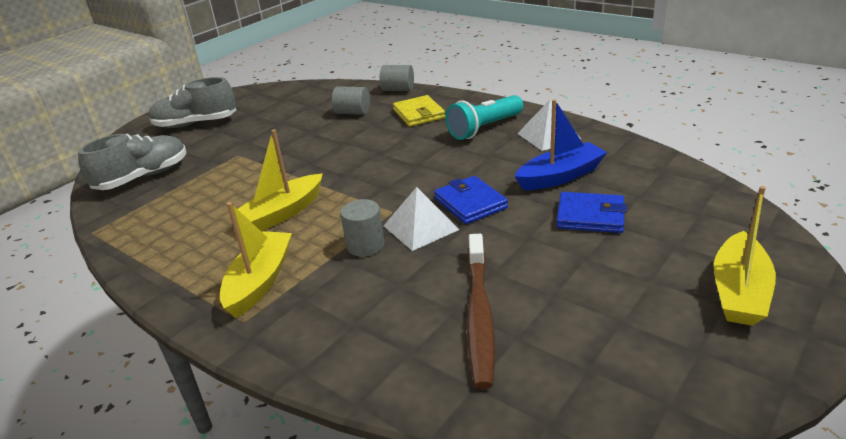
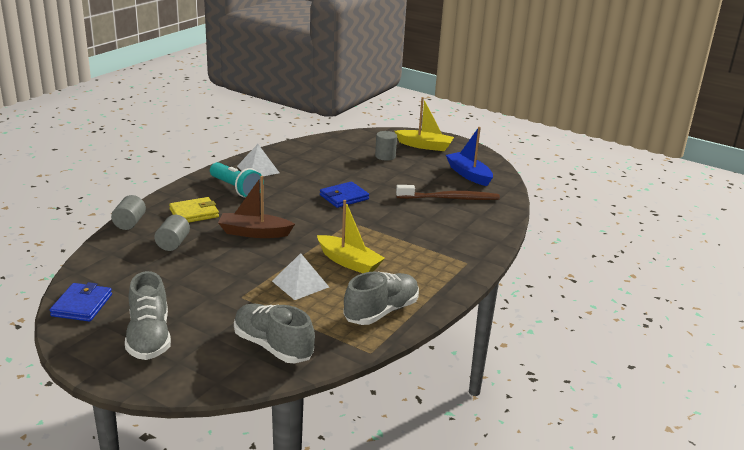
camera: 100 degrees left, 5 degrees down
yellow boat [220,202,292,318] -> none
grey cylinder [340,199,384,257] -> grey cylinder moved to [375,131,397,161]
white pyramid [384,187,459,251] -> white pyramid moved to [272,253,329,300]
blue boat [514,99,607,190] -> blue boat moved to [446,127,493,186]
blue wallet [556,192,627,233] -> blue wallet moved to [50,282,112,322]
none -> brown boat [218,176,295,238]
none -> grey shoe [343,272,419,325]

